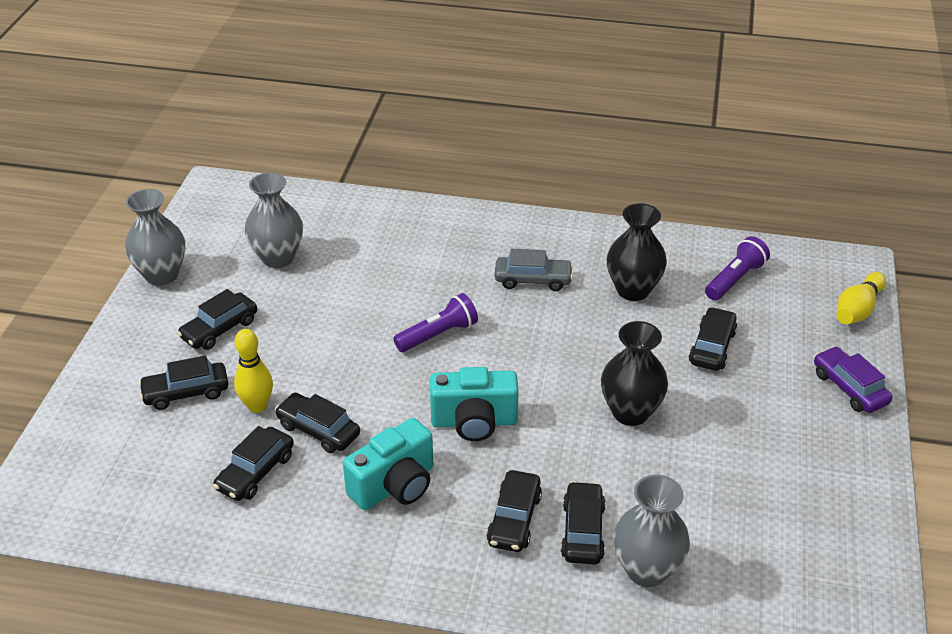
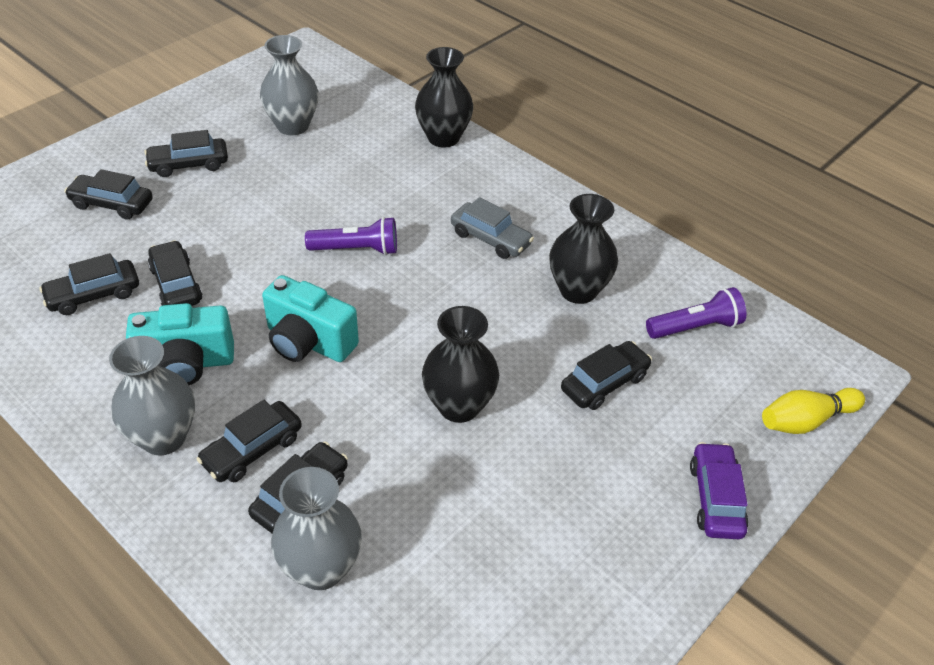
camera: 30 degrees right, 5 degrees up
grey vase [125,189,185,286] -> grey vase moved to [109,336,195,456]
yellow bowling pin [234,329,273,413] -> none
none -> black vase [415,47,473,148]

